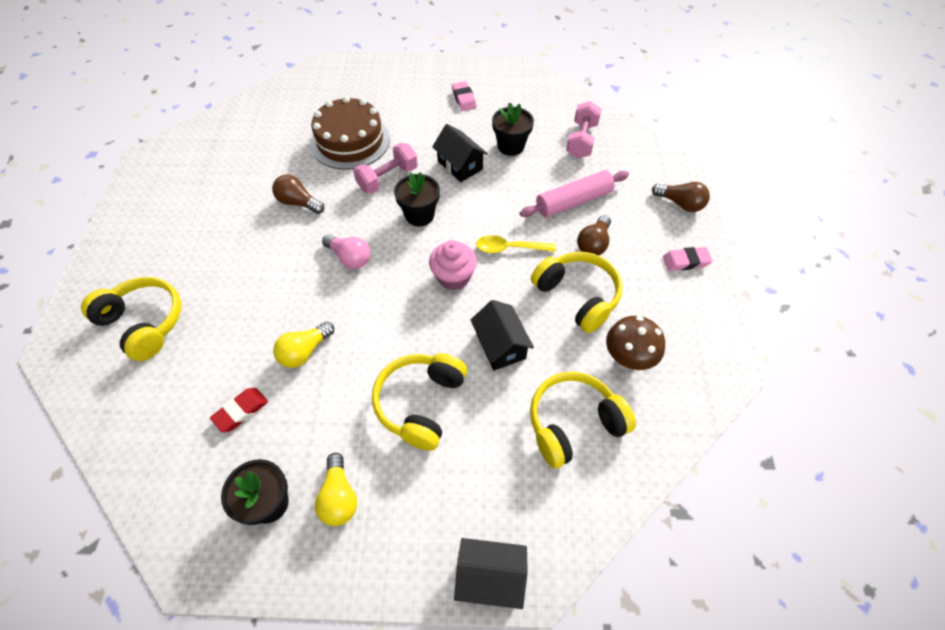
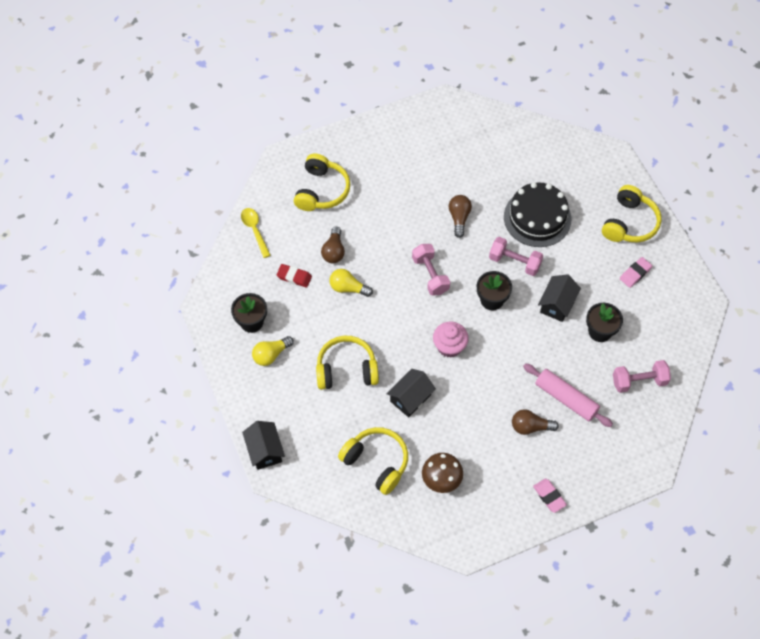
camera: 65 degrees right, 5 degrees up
brown cake [310,96,390,170] -> black cake [504,182,571,247]
pink light bulb [322,234,370,269] -> pink dumbbell [412,244,450,296]
yellow spoon [476,235,556,253] -> yellow spoon moved to [241,208,271,258]
yellow headphones [531,252,623,333] -> yellow headphones moved to [602,185,662,242]
brown light bulb [652,182,710,212] -> brown light bulb moved to [321,227,345,263]

